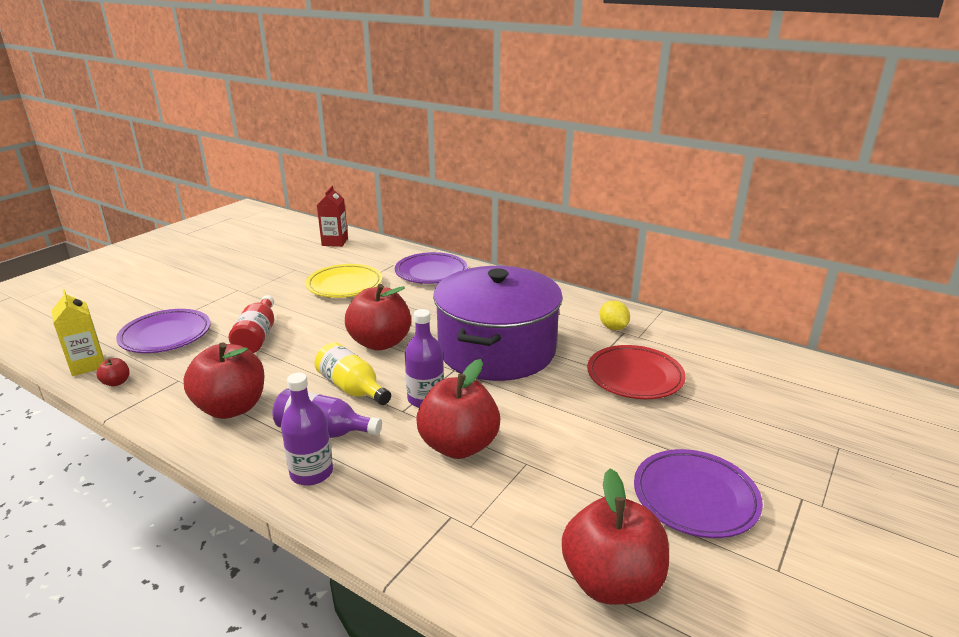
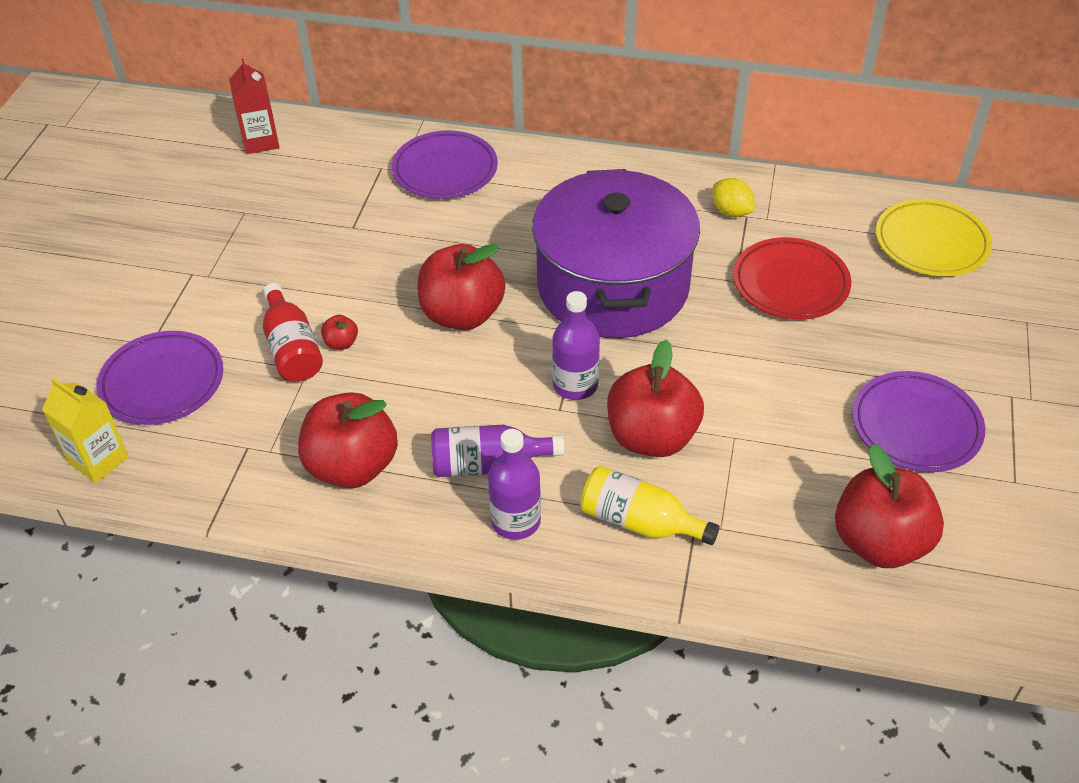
camera: 20 degrees left, 20 degrees up
red apple [96,358,130,387] -> red apple moved to [321,315,358,350]
yellow plate [306,264,382,298] -> yellow plate moved to [876,199,992,276]
yellow bottle [314,342,391,405] -> yellow bottle moved to [580,466,720,545]

